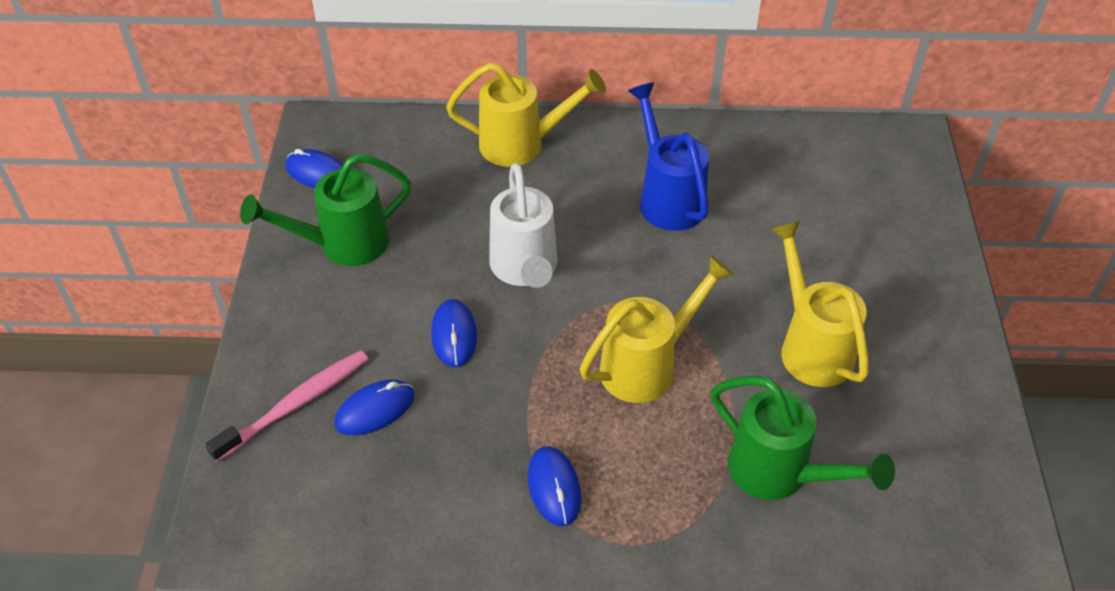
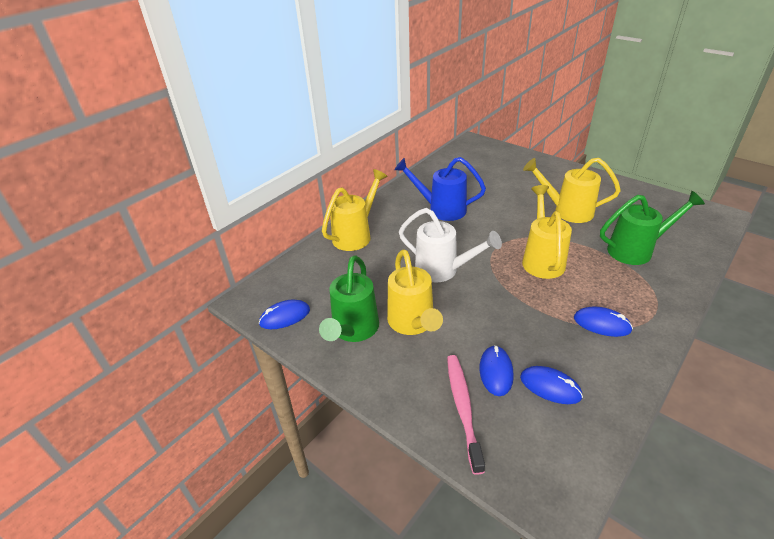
camera: 50 degrees left, 10 degrees down
blue mouse [431,299,477,367] -> blue mouse moved to [520,366,583,404]
none -> yellow watering can [387,249,443,335]

